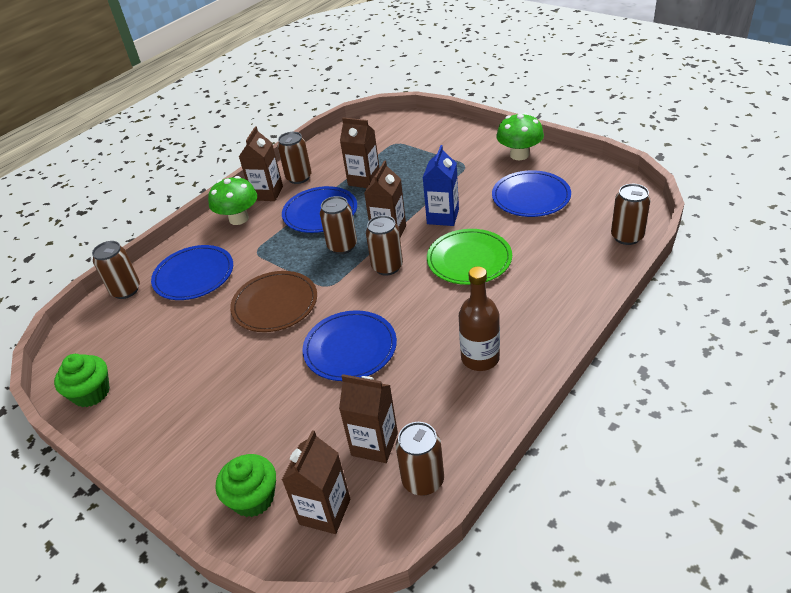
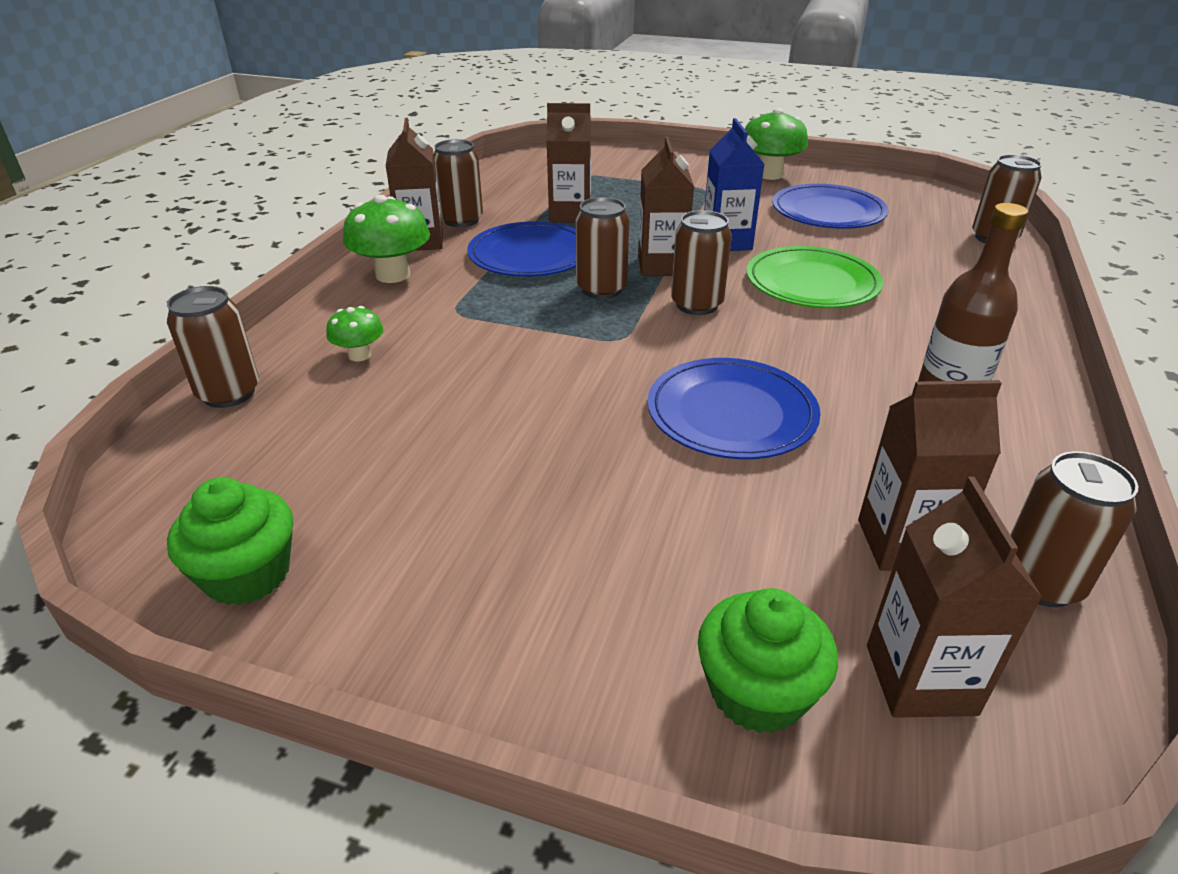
camera: 25 degrees left, 5 degrees down
blue plate [151,245,233,300] -> green mushroom [326,306,384,361]
brown plate [230,271,317,332] -> none

